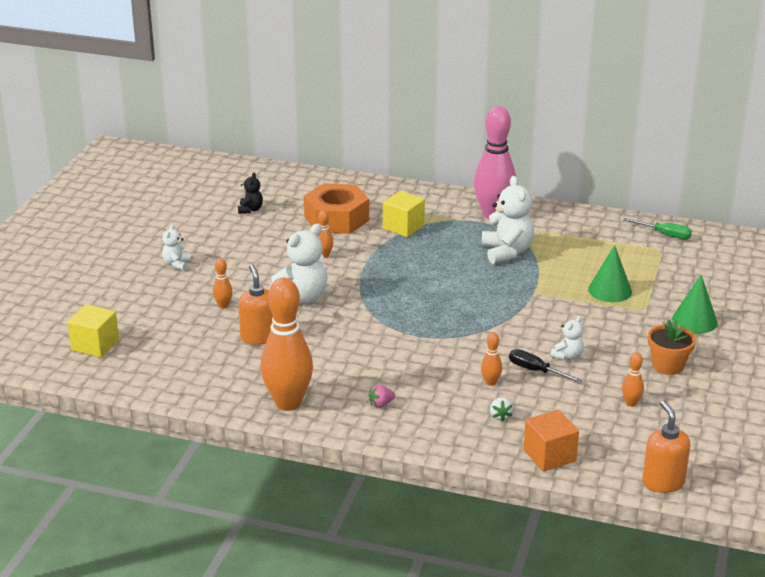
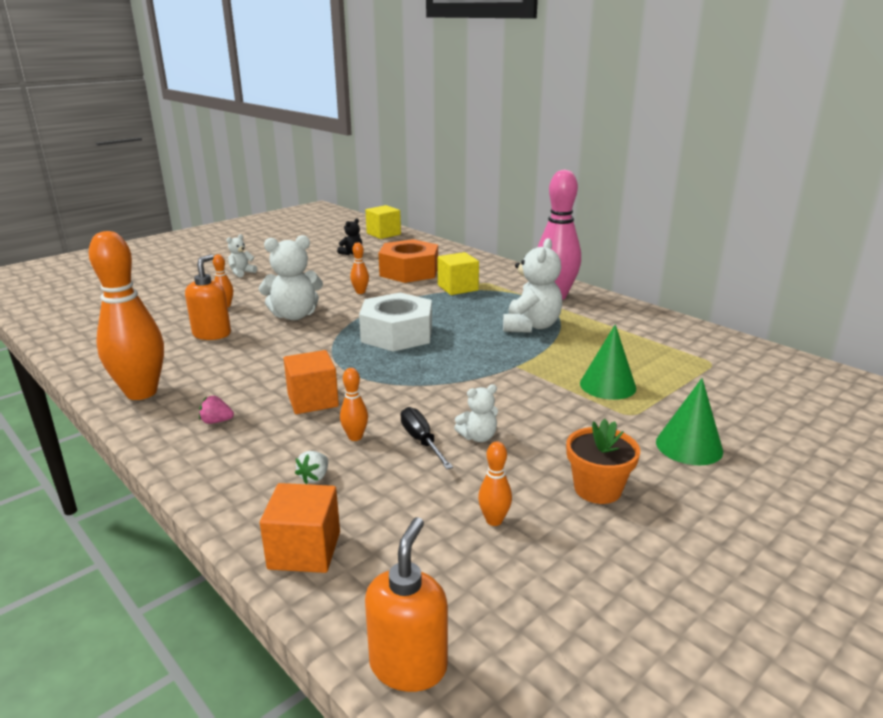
camera: 30 degrees right, 5 degrees down
yellow cube [67,304,119,358] -> yellow cube moved to [365,205,401,239]
green screwdriver [624,218,692,239] -> none
none -> orange cube [283,350,339,414]
none -> white nut [359,293,432,352]

